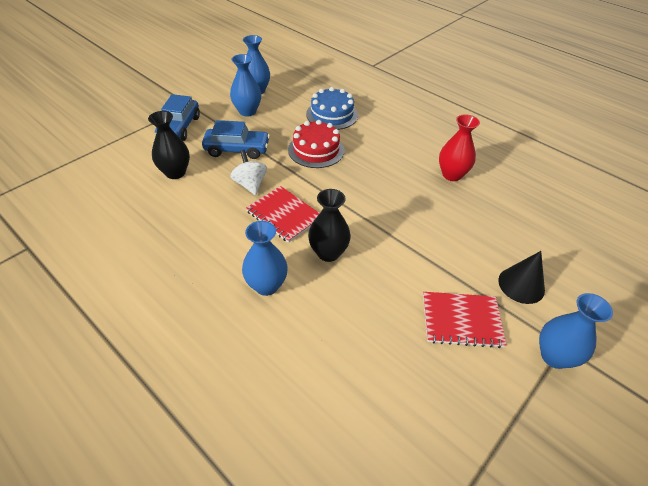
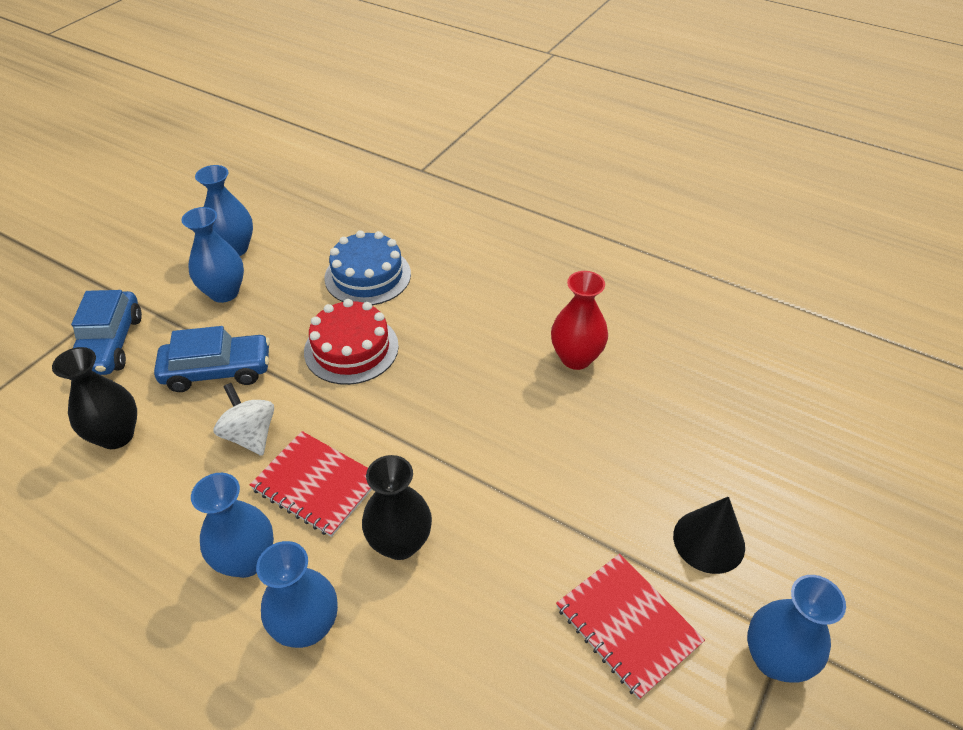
camera: 10 degrees left, 0 degrees up
red notebook [423,292,506,348] -> red notebook turned 60 degrees clockwise [556,554,705,700]
none -> blue vase [191,473,274,578]

